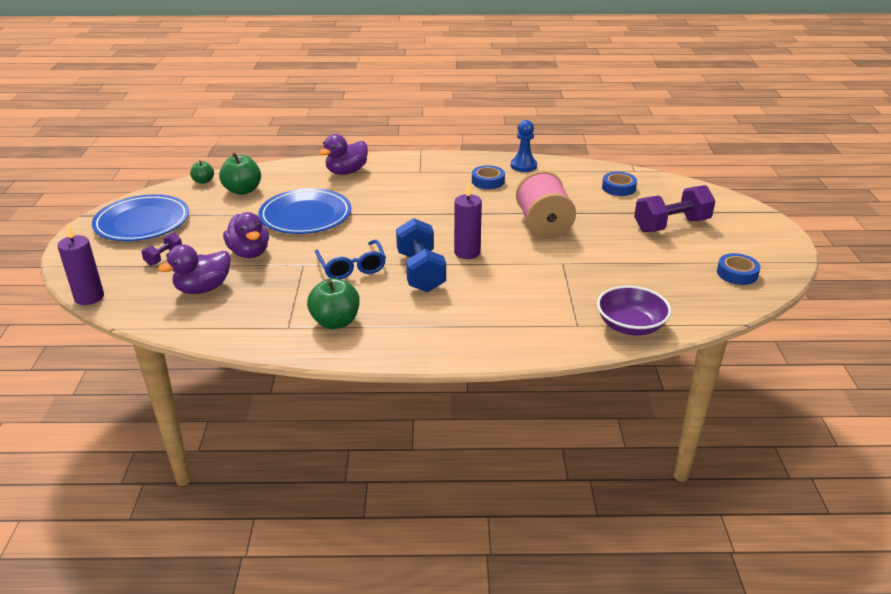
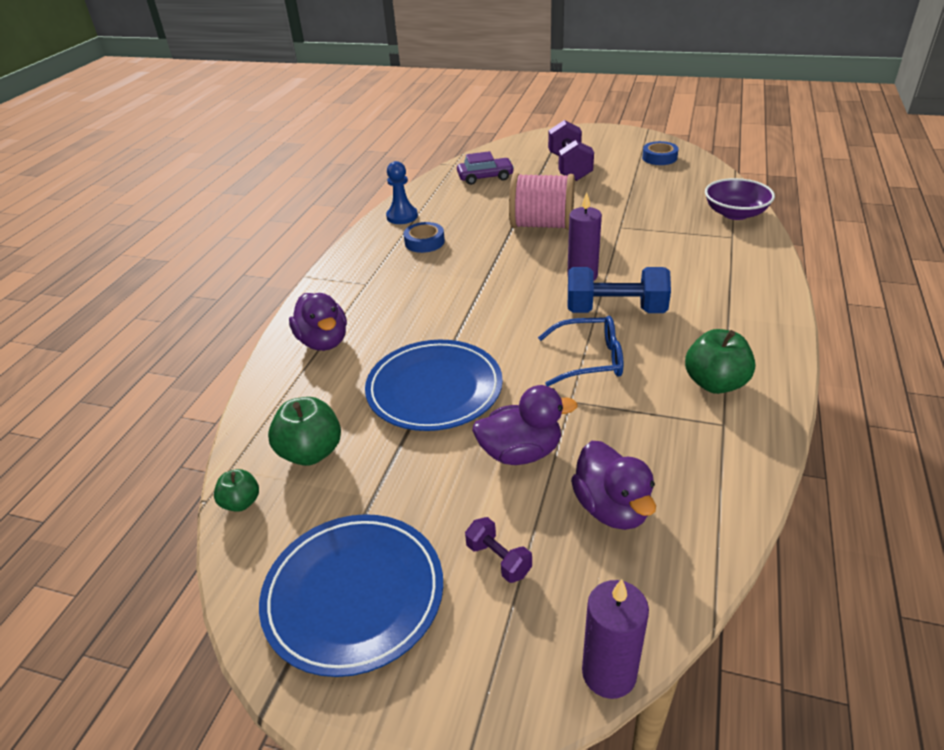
camera: 70 degrees left, 5 degrees up
blue tape [602,172,637,196] -> purple car [457,151,514,185]

